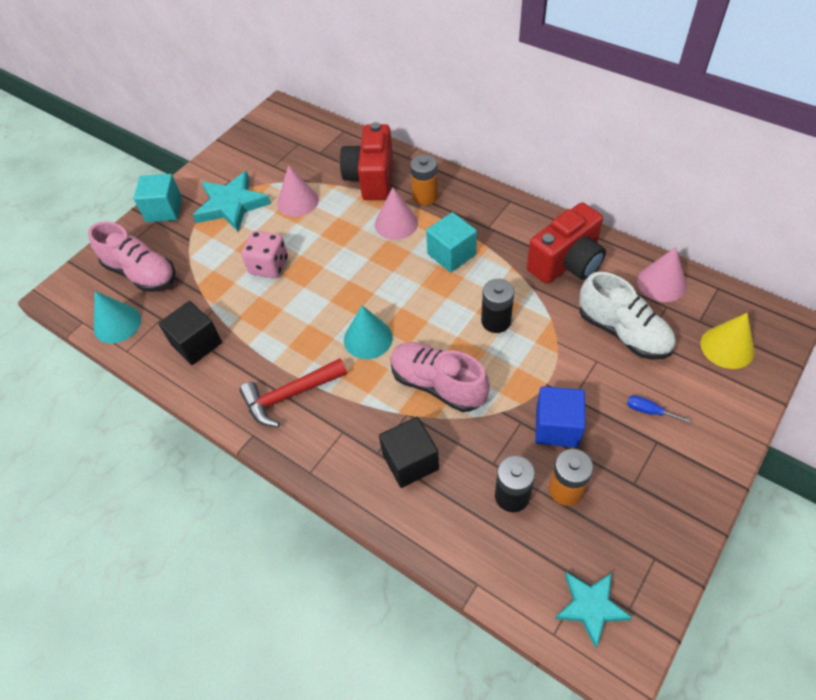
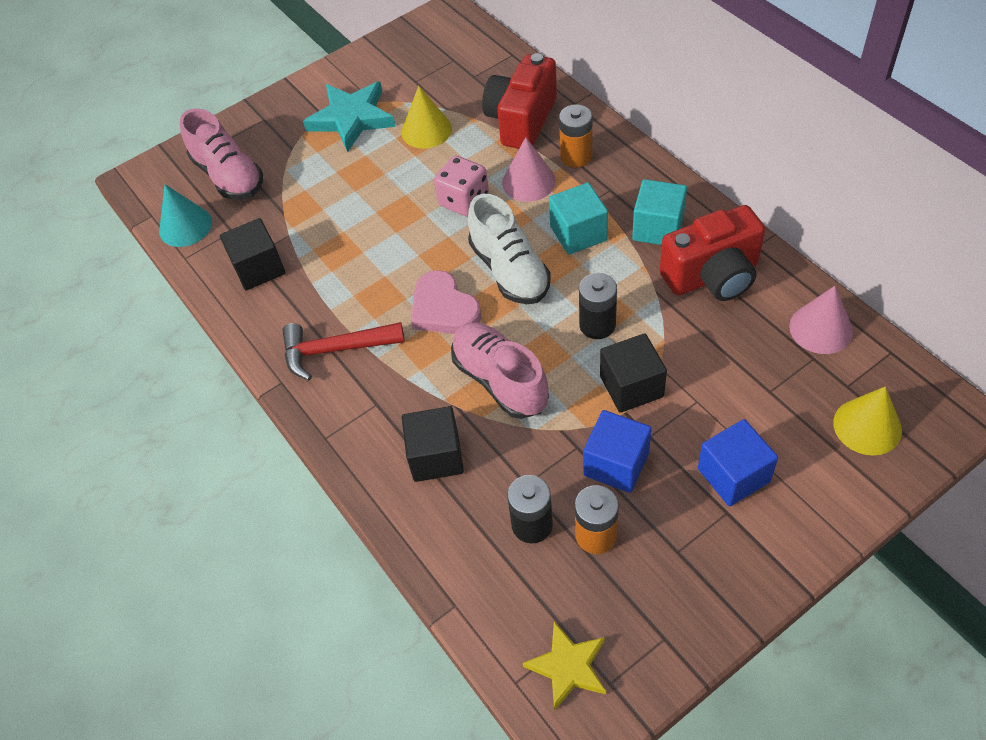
camera: 20 degrees right, 0 degrees up
turquoise cube [134,174,182,222] -> turquoise cube moved to [632,179,687,245]
pink dice [241,231,288,278] -> pink dice moved to [434,155,489,217]
pink cone [277,165,319,217] -> yellow cone [401,86,452,149]
turquoise cone [344,305,393,359] -> pink heart [411,270,481,334]
turquoise star [555,572,632,648] -> yellow star [523,622,606,711]
white shoe [579,272,676,360] -> white shoe moved to [468,194,551,304]
blue screwdriver [627,395,691,423] -> blue cube [698,419,778,506]
none -> black cube [600,333,667,413]

